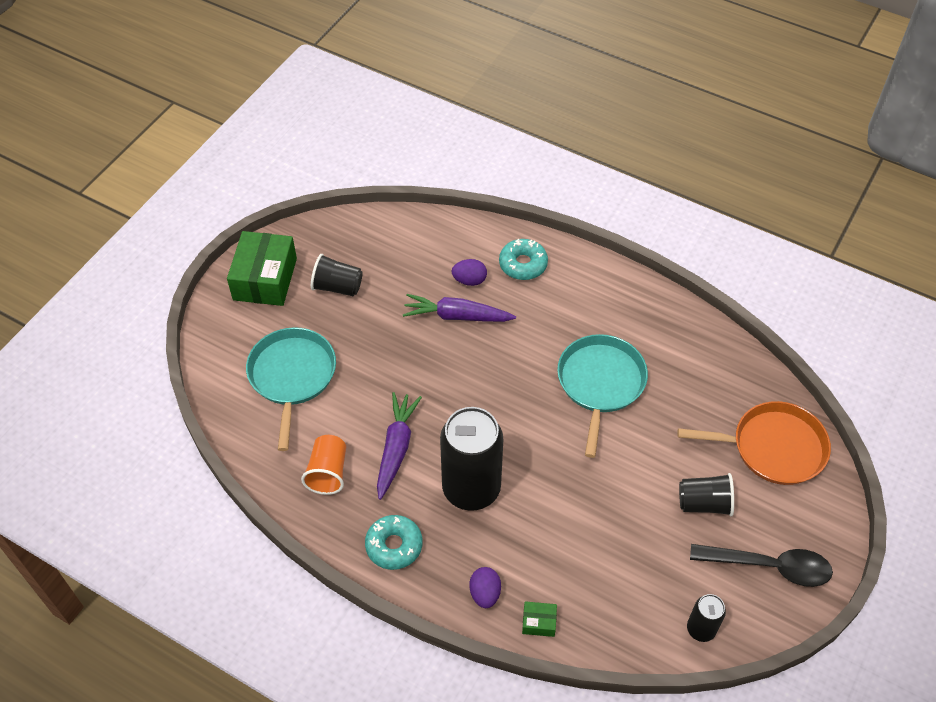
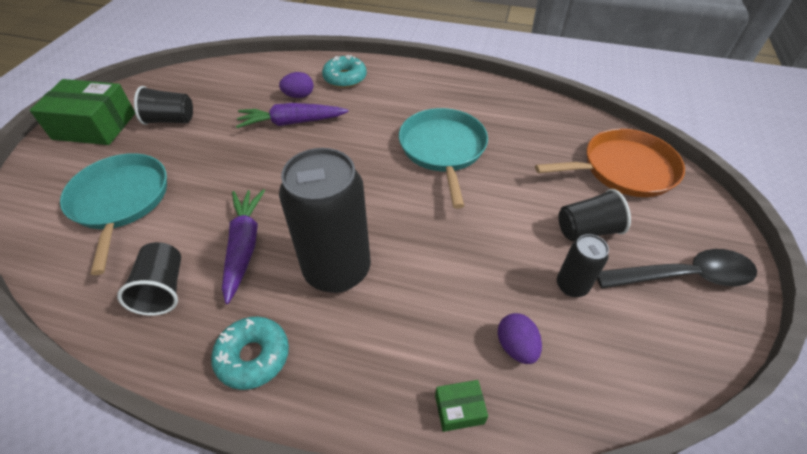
camera: 15 degrees left, 5 degrees down
green box [227,231,297,306] -> green box turned 75 degrees counterclockwise [30,79,135,145]
orange cup [301,435,346,495] -> black cup [117,242,181,316]
purple egg [469,567,501,608] -> purple egg moved to [498,313,542,364]
black can [687,594,726,642] -> black can moved to [557,234,609,297]

